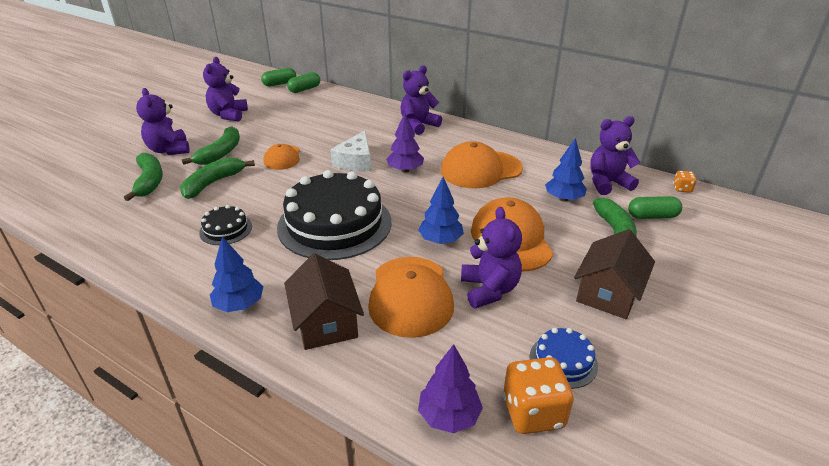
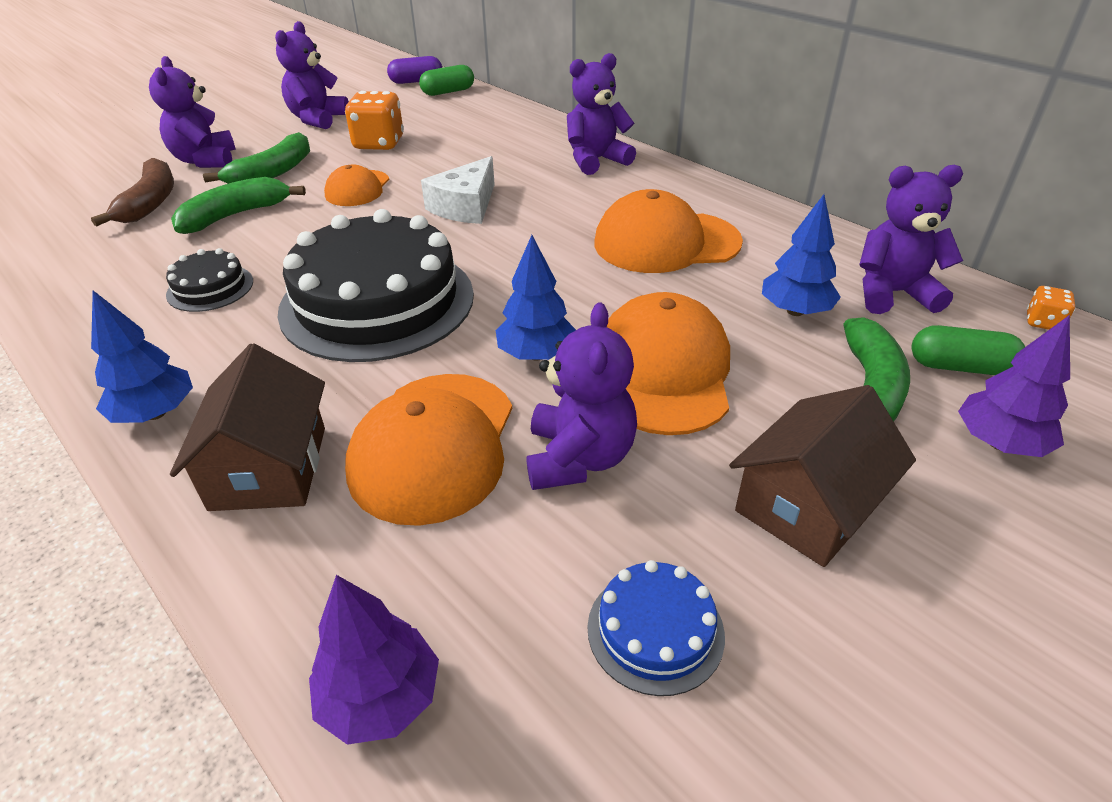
camera: 15 degrees right, 5 degrees up
green banana [124,153,163,201] -> brown banana [91,158,174,226]
green capsule [261,68,296,87] -> purple capsule [387,56,442,84]
purple tree [386,113,424,173] -> purple tree moved to [958,315,1070,457]
orange dice [503,357,574,434] -> orange dice moved to [345,91,404,150]

